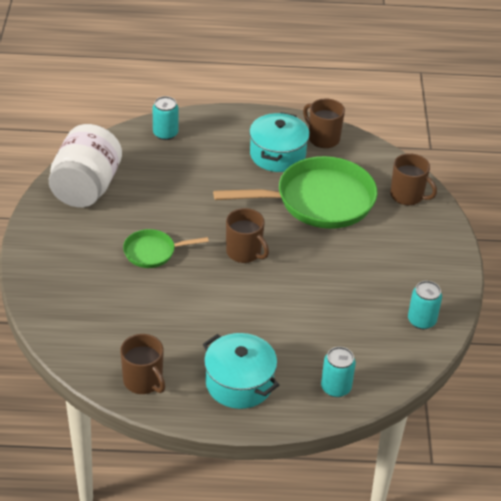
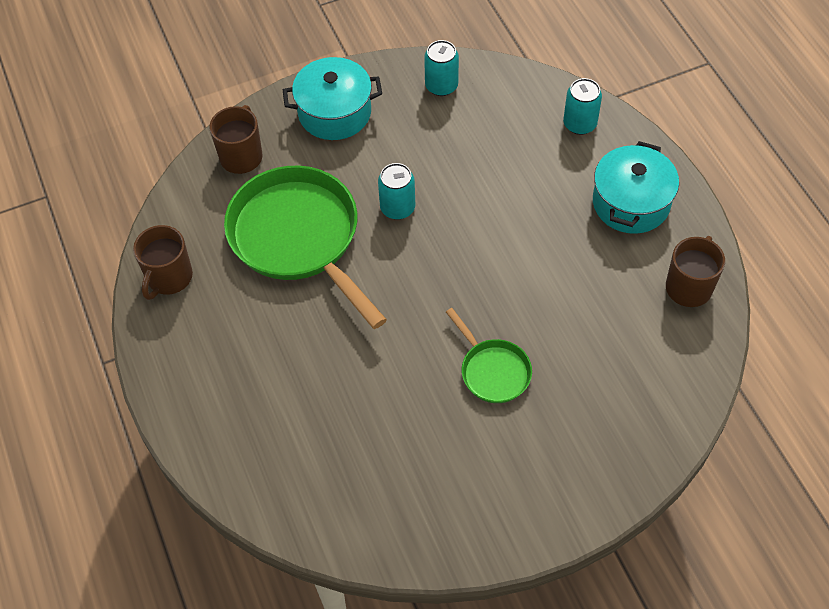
camera: 110 degrees left, 15 degrees up
white jar [49,124,122,208] -> none
turquoise can [153,96,179,140] -> turquoise can moved to [378,163,415,220]
brown mug [226,208,269,263] -> none
turquoise pot [249,112,310,172] -> turquoise pot moved to [283,57,382,140]

